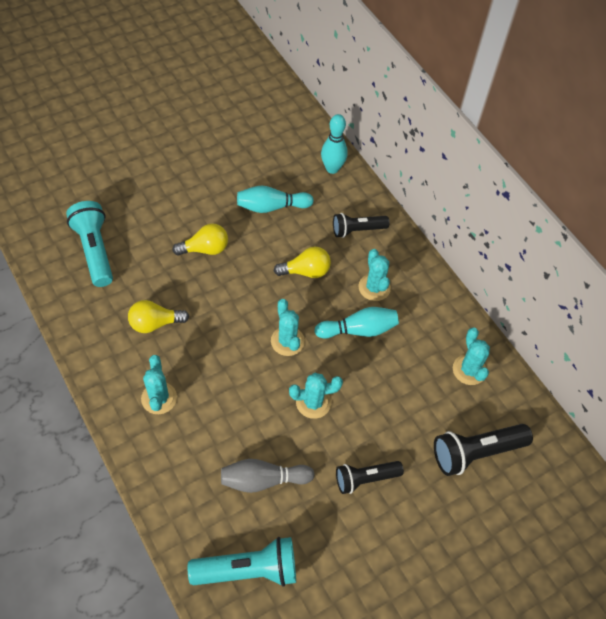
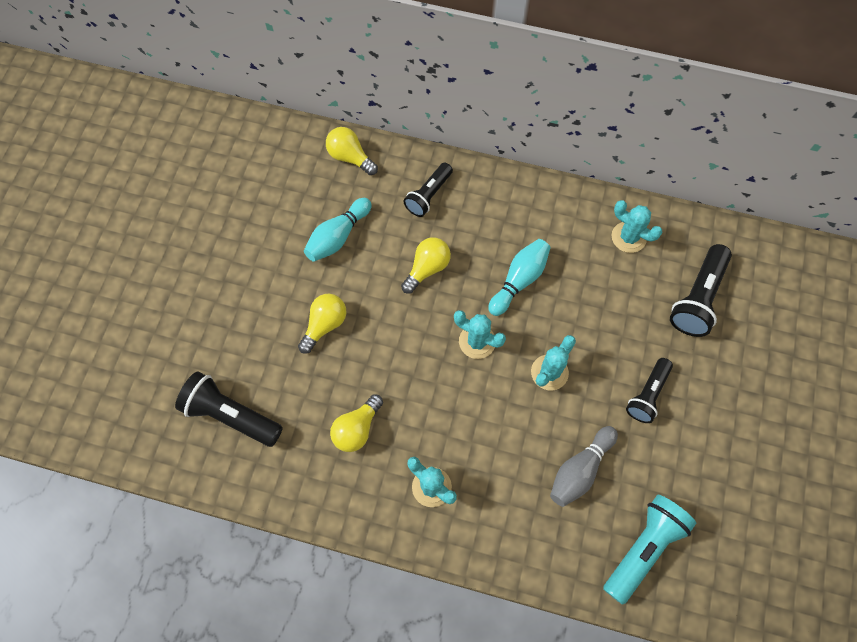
camera: 40 degrees left, 10 degrees up
turquoise flashlight [66,201,113,287] -> black flashlight [175,371,283,447]
turquoise bowling pin [321,114,348,174] -> yellow light bulb [326,127,378,175]
turquoise cactus [358,249,391,301] -> none

